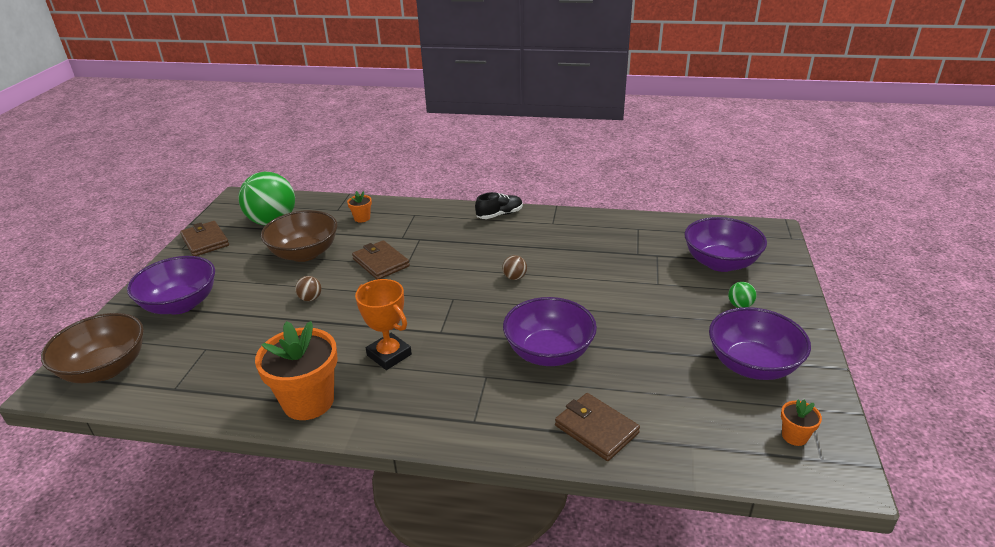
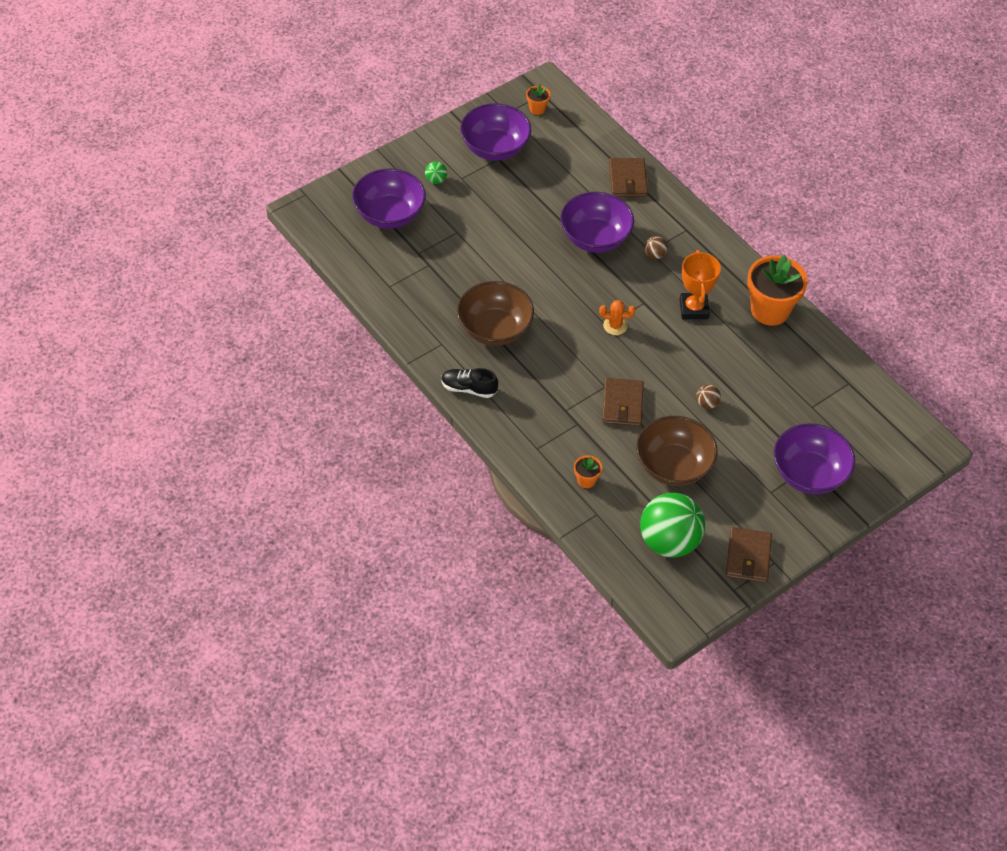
camera: 140 degrees left, 20 degrees up
brown bowl [41,313,144,383] -> brown bowl moved to [457,281,534,346]
brown ball [502,255,527,280] -> brown ball moved to [645,236,668,259]
none -> orange cactus [599,300,635,335]

